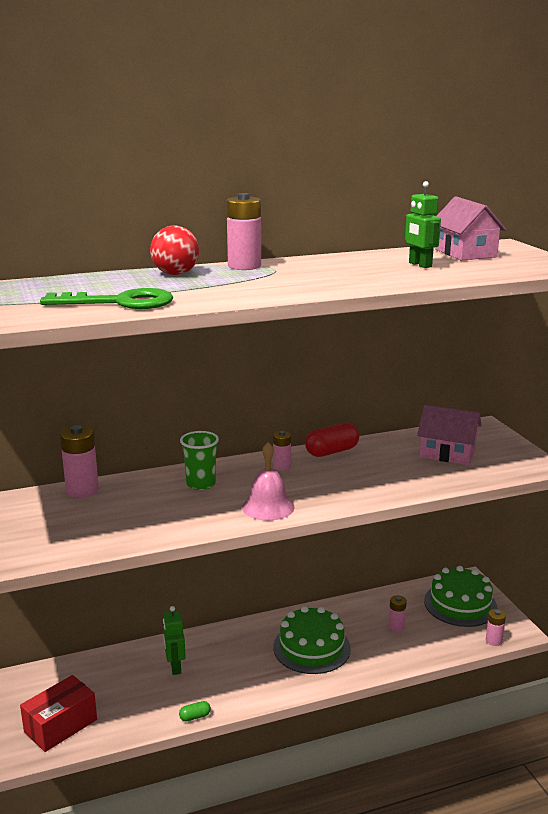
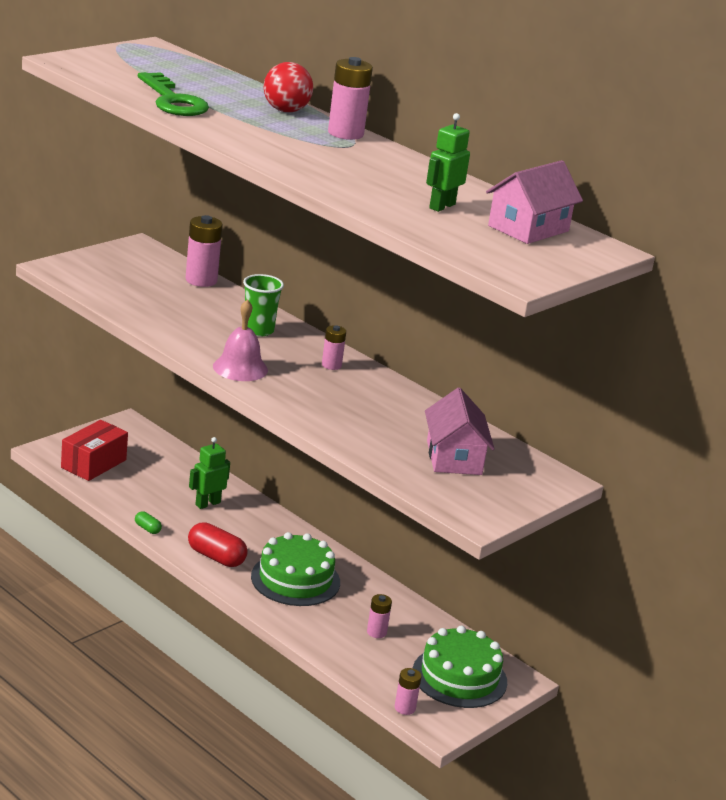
camera: 60 degrees right, 5 degrees up
red box [20,675,97,752] -> red box turned 75 degrees counterclockwise [61,420,128,481]
red capsule [305,422,359,457] -> red capsule moved to [188,522,248,567]

